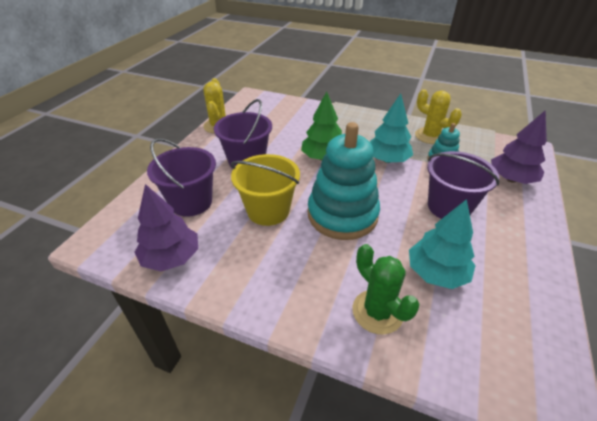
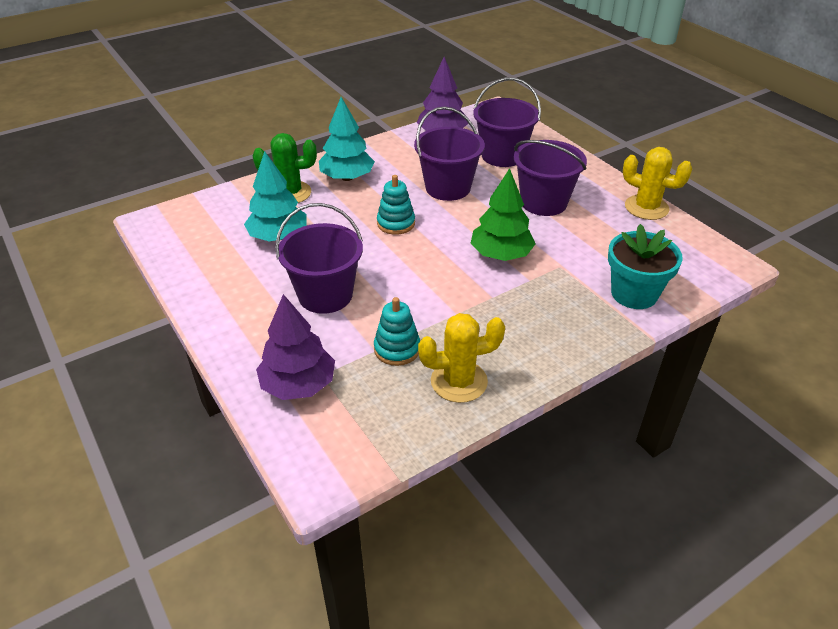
camera: 125 degrees right, 0 degrees up
yellow bucket [231,154,300,226] -> purple bucket [414,106,485,201]
turquoise stacking toy [308,122,380,240] -> turquoise stacking toy [377,175,415,235], size x0.48
turquoise tree [370,94,413,163] -> turquoise tree moved to [319,97,375,181]
none -> turquoise flower pot [608,224,683,309]

